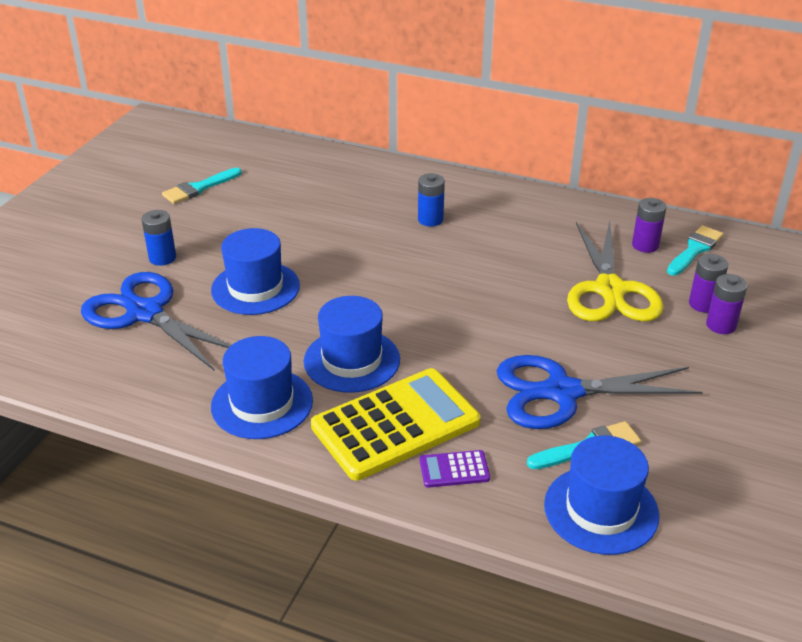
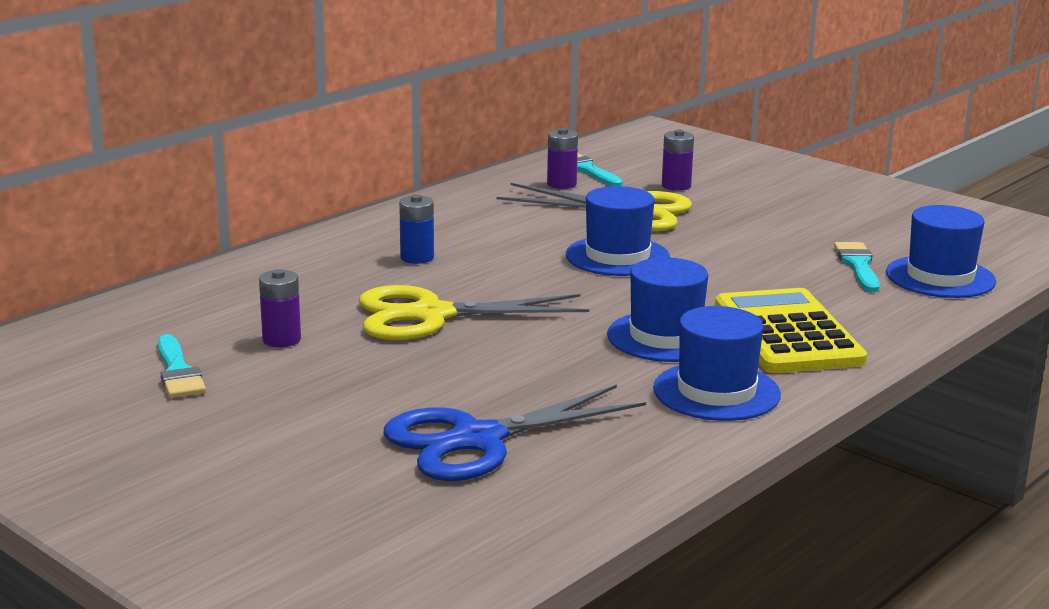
camera: 70 degrees left, 15 degrees down
blue battery [141,210,176,266] -> none
blue hat [211,228,300,315] -> blue hat moved to [566,186,670,276]
purple calculator [420,450,490,488] -> none
blue scissors [497,355,703,429] -> none
purple battery [706,274,747,334] -> purple battery moved to [259,269,301,347]
none -> yellow scissors [359,285,589,340]

